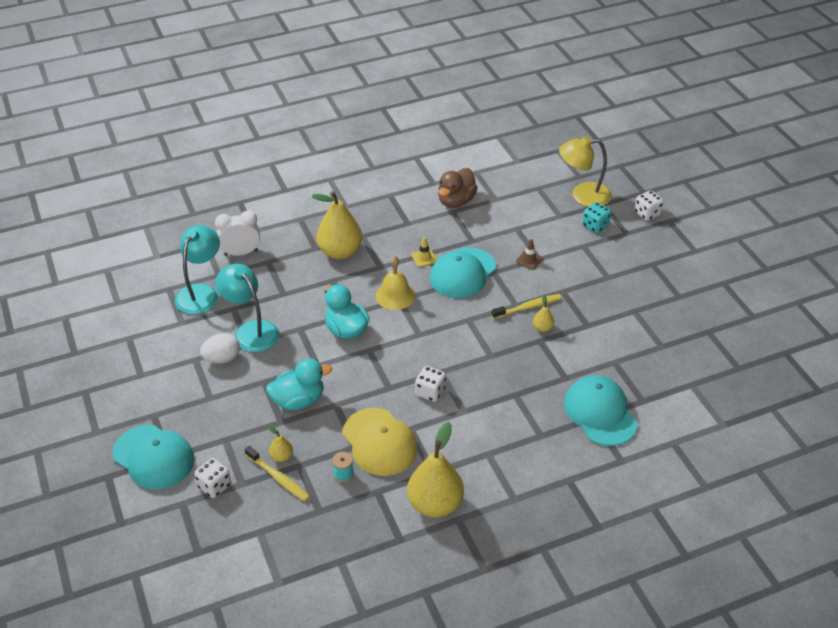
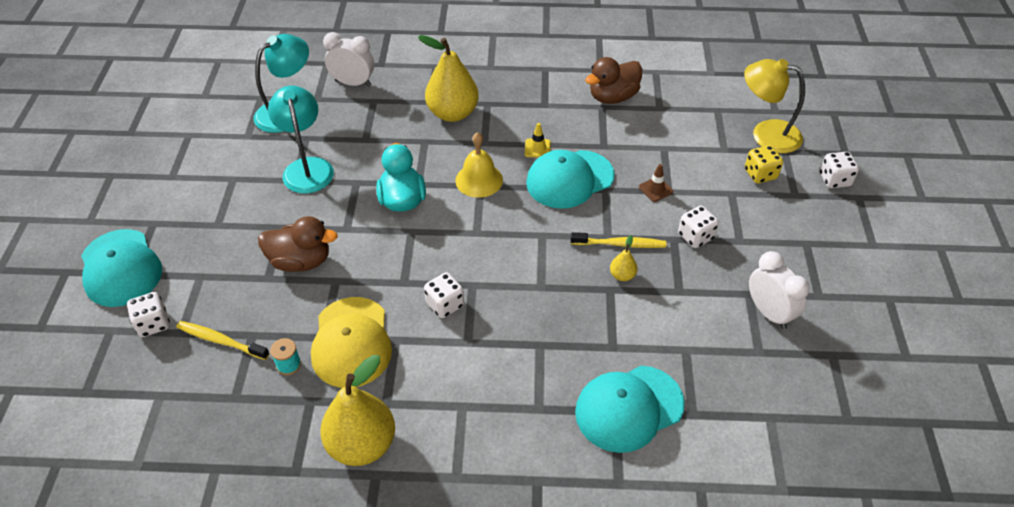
camera: 25 degrees right, 5 degrees up
white egg [200,333,240,363] -> none
yellow toothbrush [245,446,309,501] -> yellow toothbrush turned 135 degrees clockwise [176,321,269,360]
turquoise duck [266,358,332,410] -> brown duck [258,216,338,272]
yellow pear [268,425,293,462] -> none
turquoise cap [564,375,638,446] -> turquoise cap turned 120 degrees counterclockwise [575,366,685,453]
turquoise dice [582,202,611,233] -> yellow dice [745,145,783,184]
none -> white dice [678,206,719,248]
none -> white clock [749,251,810,329]

